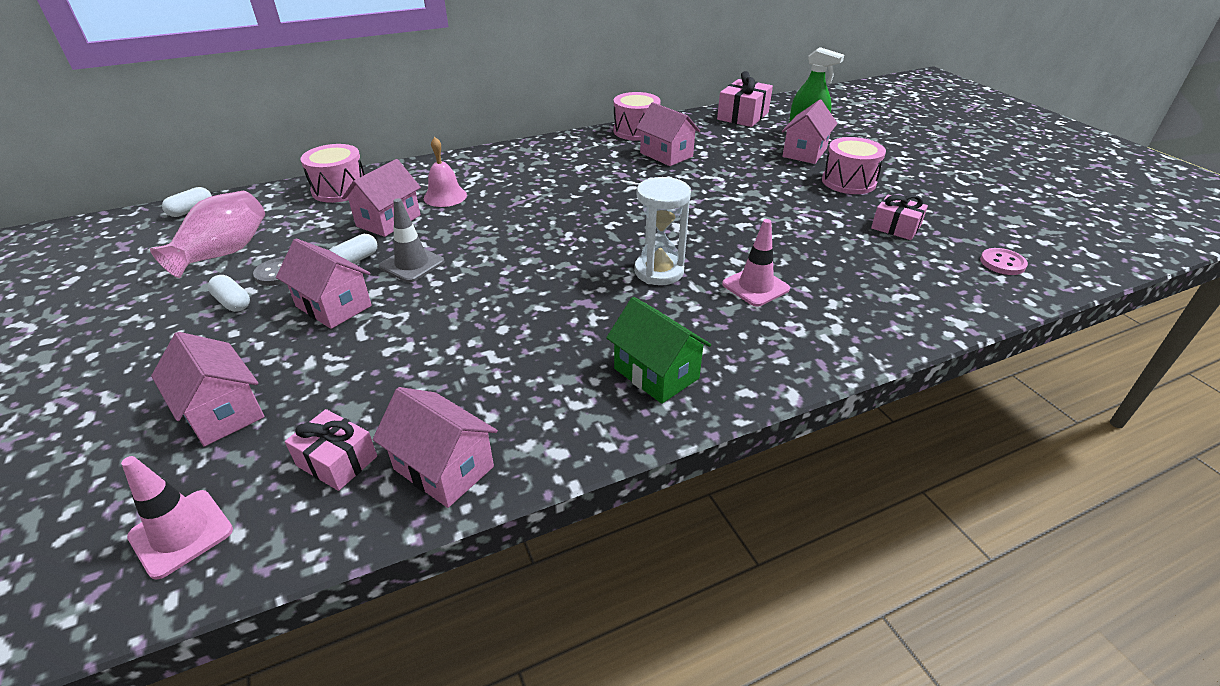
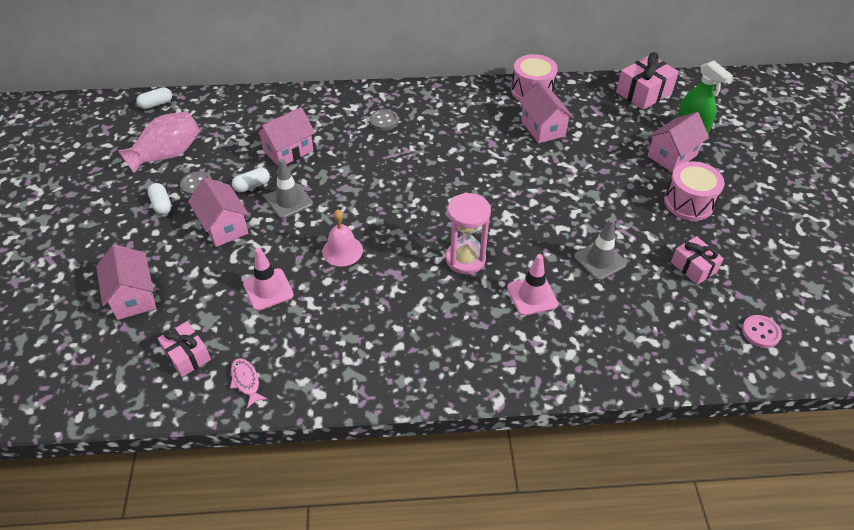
camera: 20 degrees right, 10 degrees up
pink traffic cone [121,456,233,580] -> pink traffic cone moved to [243,248,294,311]
pink drum [301,144,365,203] -> none
pink house [373,387,498,508] -> pink fish [230,358,268,408]
pink bell [424,137,467,207] -> pink bell moved to [322,209,363,267]
green house [606,297,711,404] -> none
white hourglass [634,177,691,285] -> pink hourglass [446,193,491,274]
none -> grey button [370,109,398,131]
none -> grey traffic cone [574,218,627,280]

